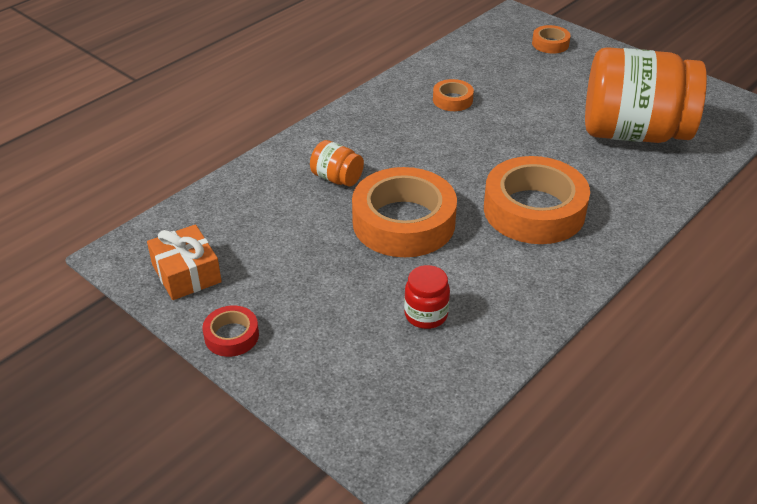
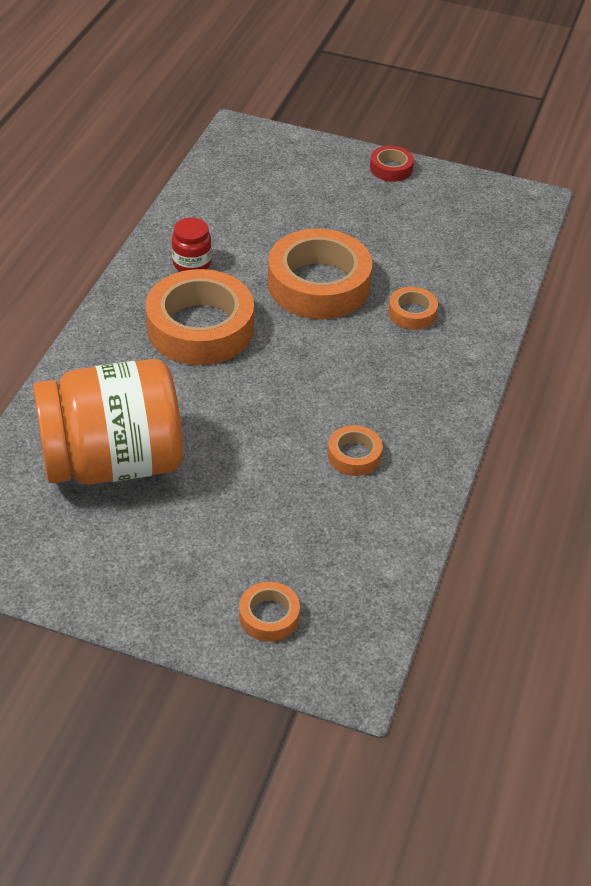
camera: 155 degrees right, 5 degrees up
orange gift [147,224,222,300] -> none
orange jar [310,140,364,186] -> orange tape [388,287,438,330]
red jar [404,265,450,329] -> red jar moved to [172,218,212,272]

